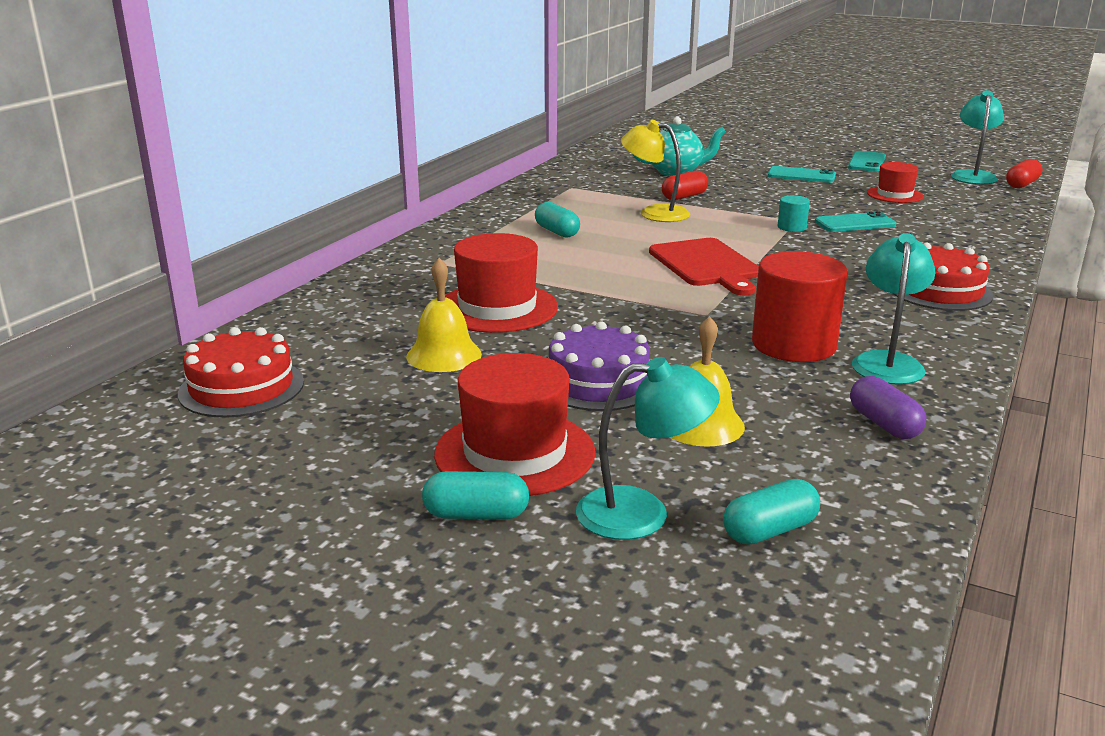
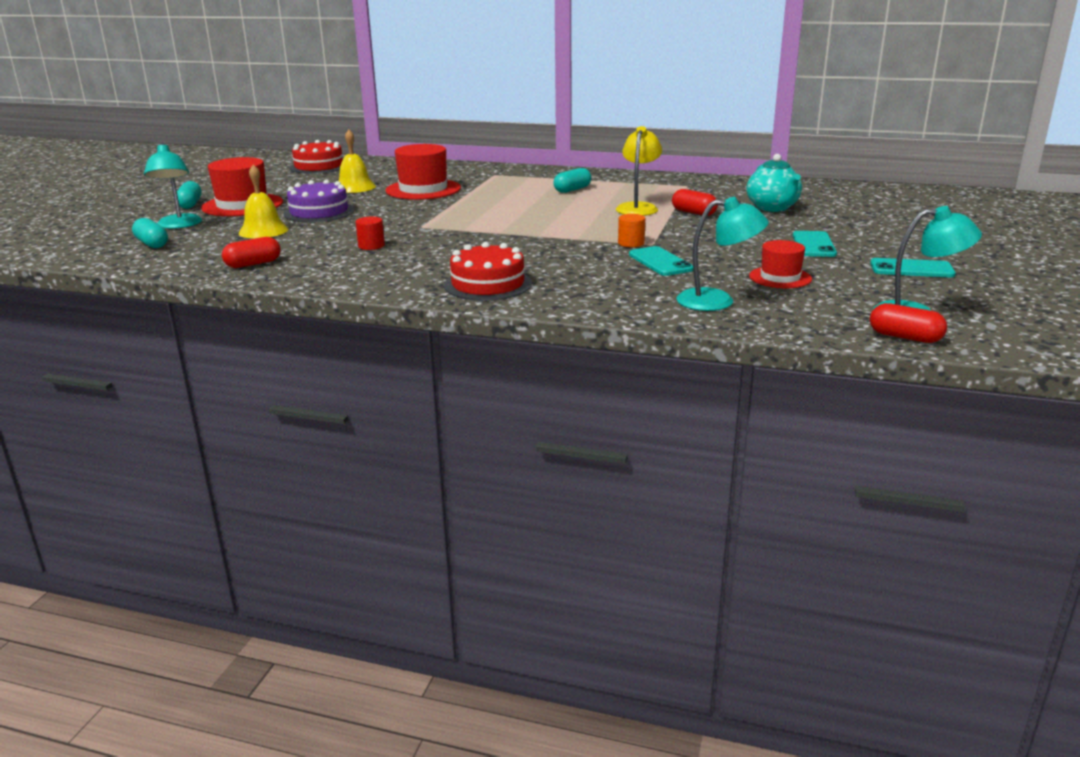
camera: 80 degrees right, 0 degrees up
red cutting board [649,238,759,295] -> none
red cylinder [752,251,848,362] -> red cylinder [356,216,385,250], size x0.45
turquoise cylinder [778,195,810,232] -> orange cylinder [618,214,645,247]
purple capsule [850,376,926,439] -> red capsule [222,237,281,268]
turquoise lamp [852,233,936,385] -> turquoise lamp moved to [676,197,769,311]

